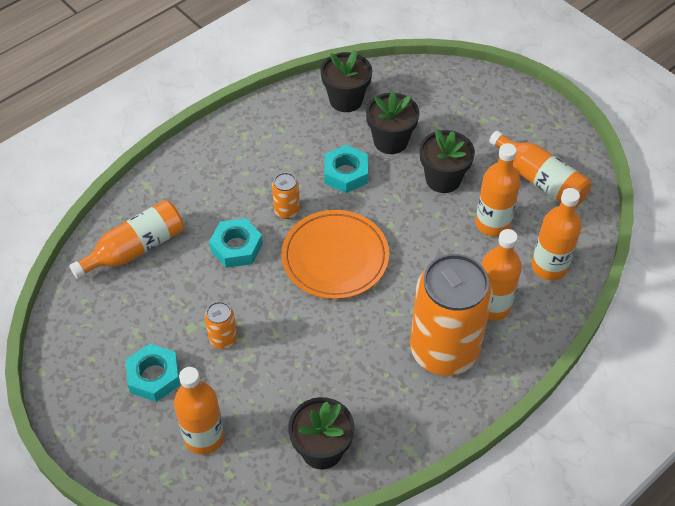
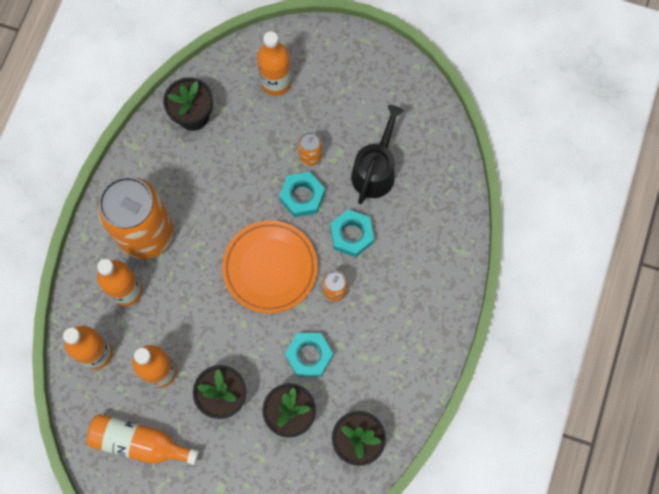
camera: 150 degrees right, 20 degrees up
orange bottle [69,200,184,279] -> none
turquoise nut [126,343,180,402] -> turquoise nut moved to [279,172,325,217]
none -> black watering can [351,105,404,204]

